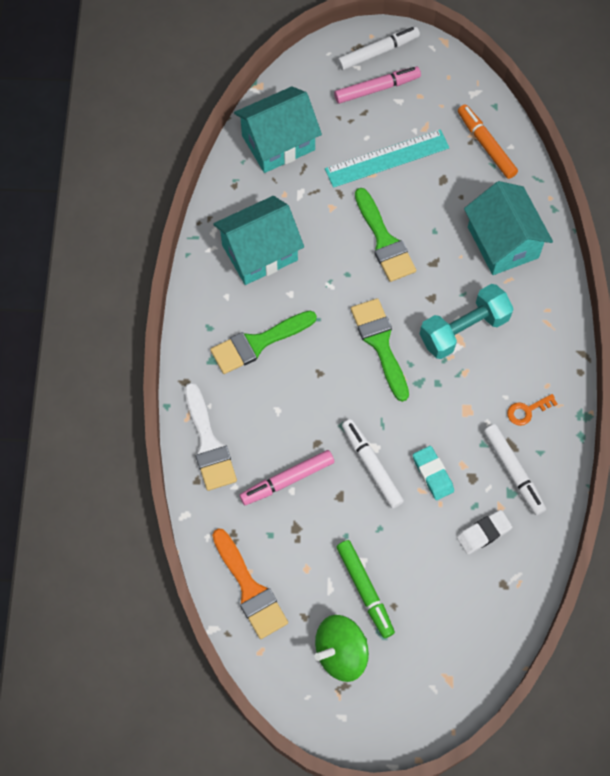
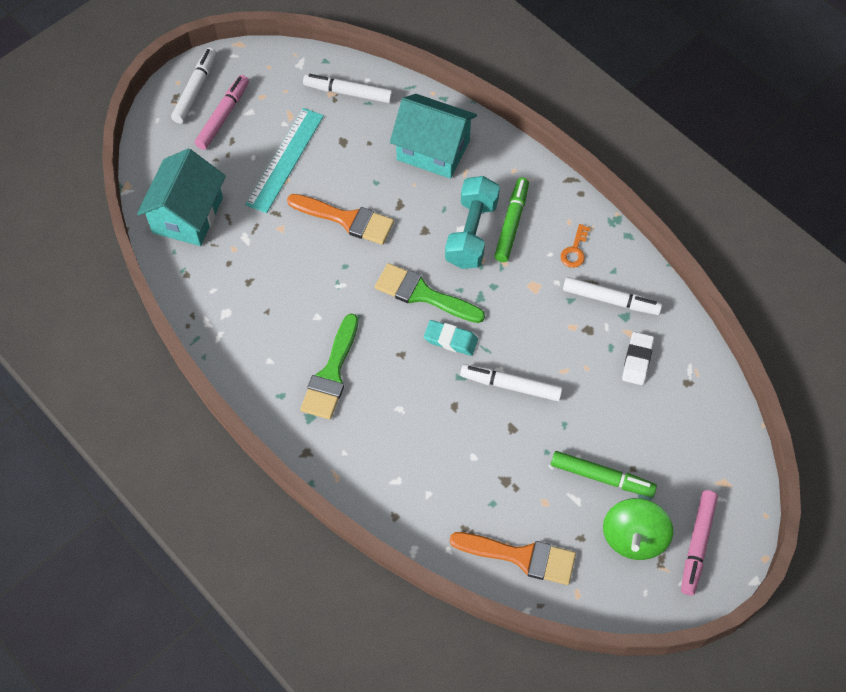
camera: 45 degrees left, 5 degrees down
white brush [185,383,237,491] -> none
turquoise house [213,196,304,285] -> none
pink marker [240,450,334,505] -> pink marker moved to [681,490,718,595]
green brush [355,188,416,282] -> orange brush [287,194,394,245]
turquoise eraser [413,446,454,500] -> turquoise eraser moved to [424,320,478,356]
orange marker [458,104,518,179] -> white marker [303,74,393,103]
none -> green marker [494,177,529,262]

